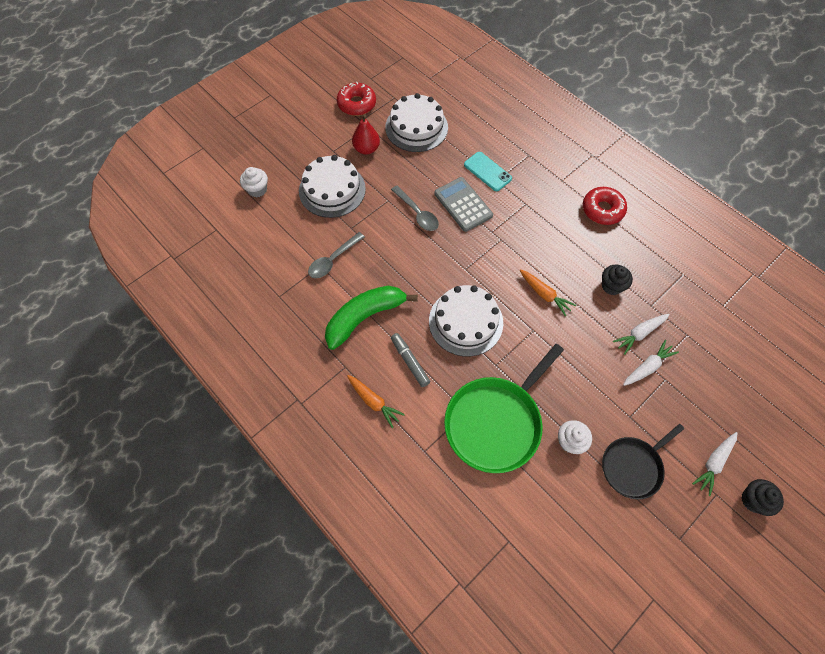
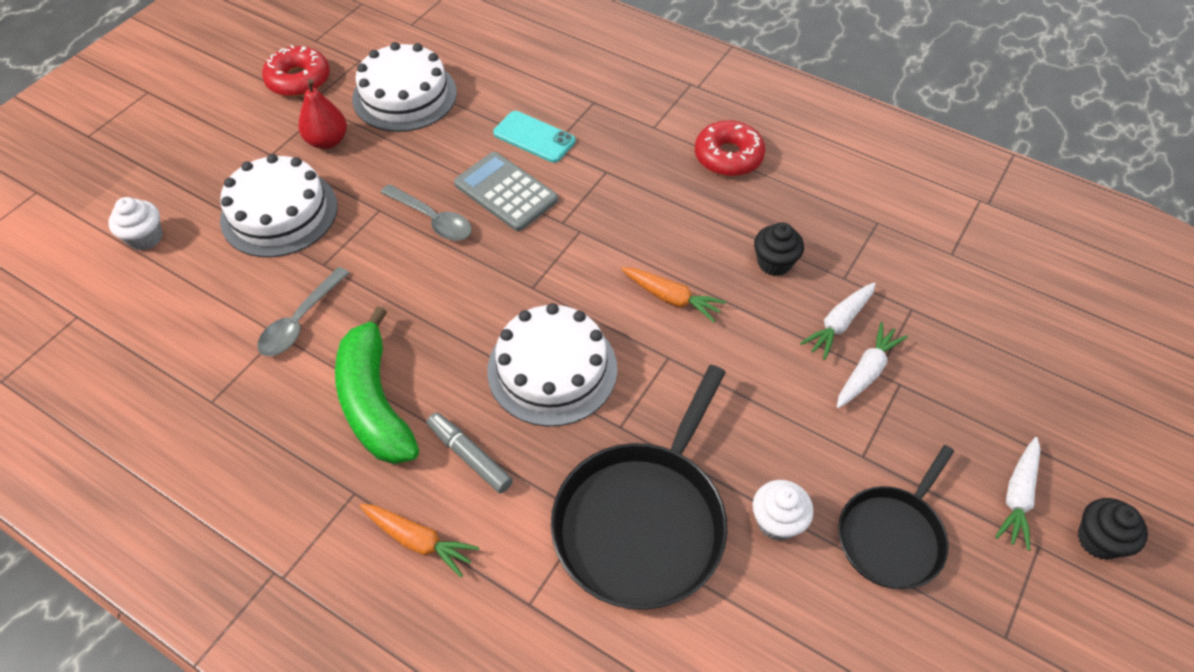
camera: 15 degrees left, 10 degrees down
green banana [325,286,418,350] -> green banana turned 60 degrees counterclockwise [335,306,419,464]
green pan [444,344,564,473] -> black pan [551,365,727,610]

